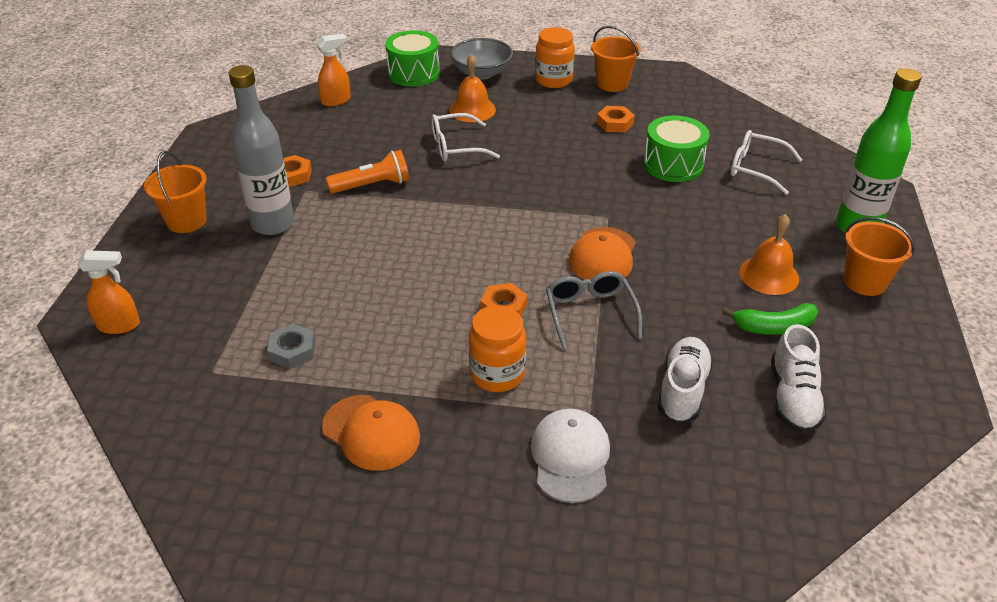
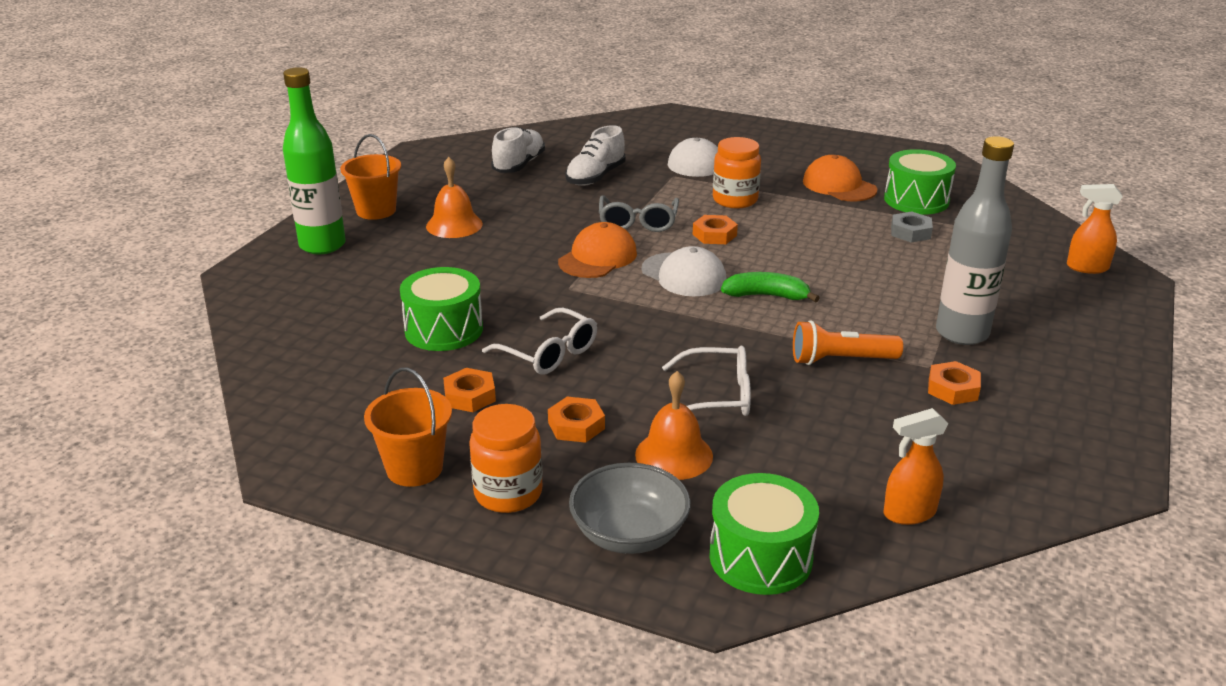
camera: 165 degrees left, 10 degrees down
orange bucket [144,151,207,233] -> none
green banana [722,303,818,335] -> green banana moved to [721,272,820,303]
white glasses [730,130,802,195] -> white glasses moved to [482,308,597,375]
none -> orange nut [548,397,605,443]
none -> white cap [641,246,727,296]
none -> green drum [884,149,956,214]

